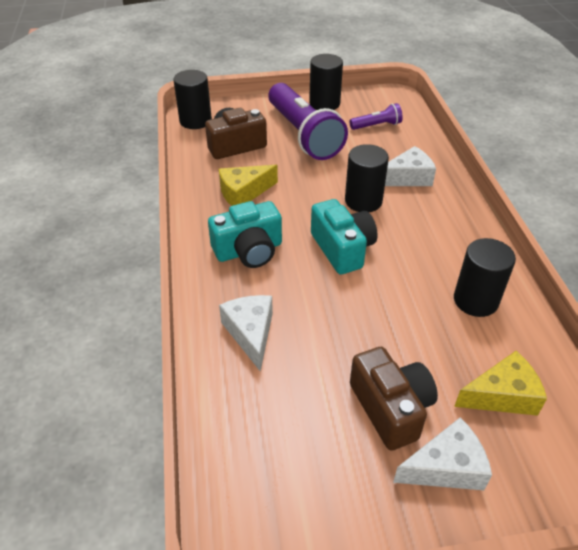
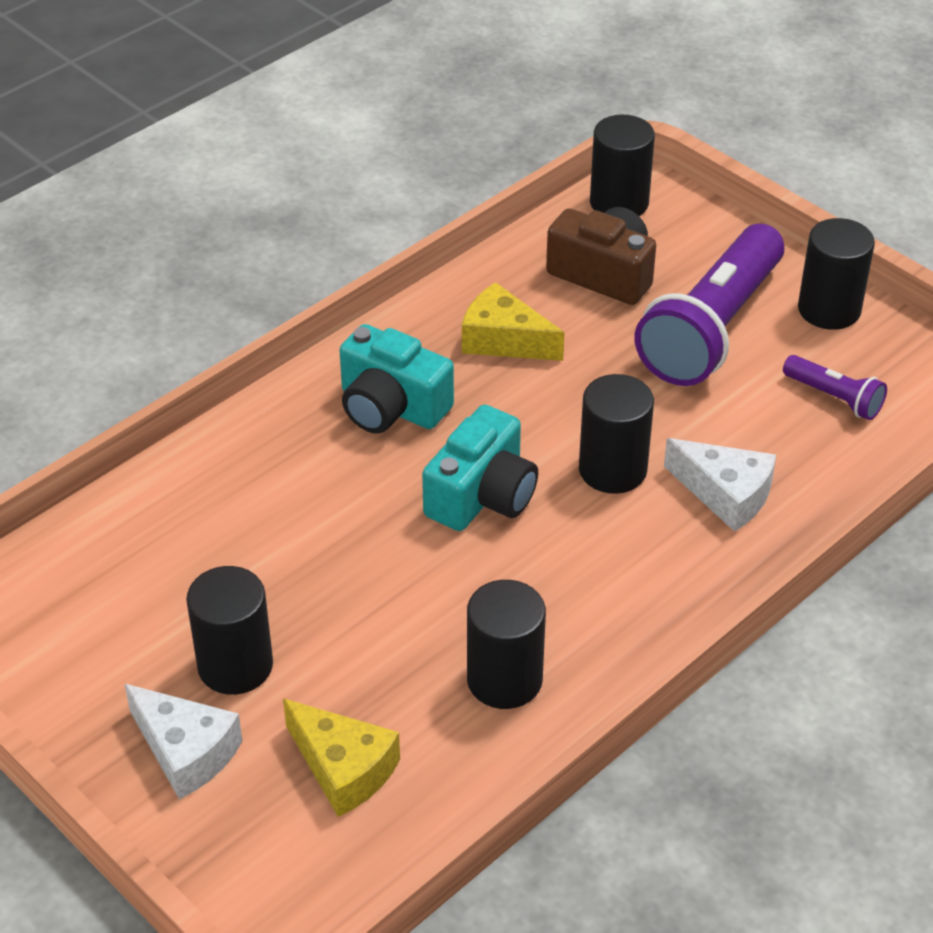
camera: 55 degrees right, 0 degrees up
white cheese [219,295,273,372] -> none
brown camera [350,347,438,451] -> black cylinder [186,566,273,695]

